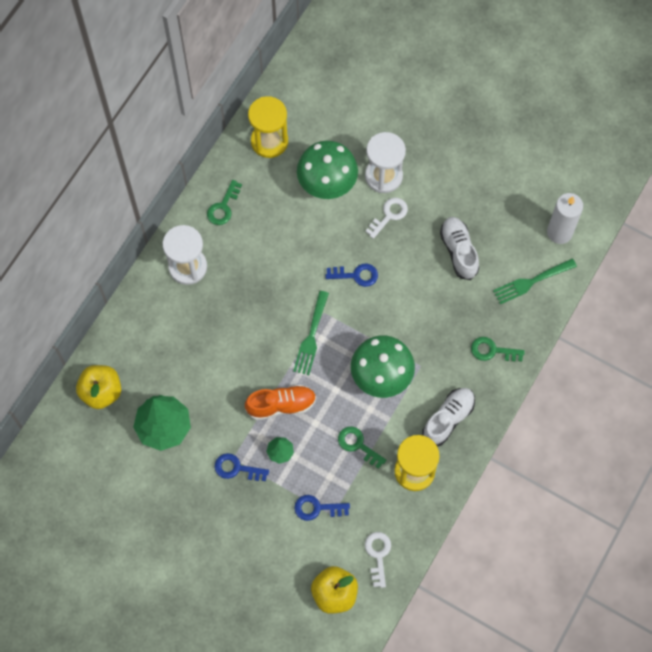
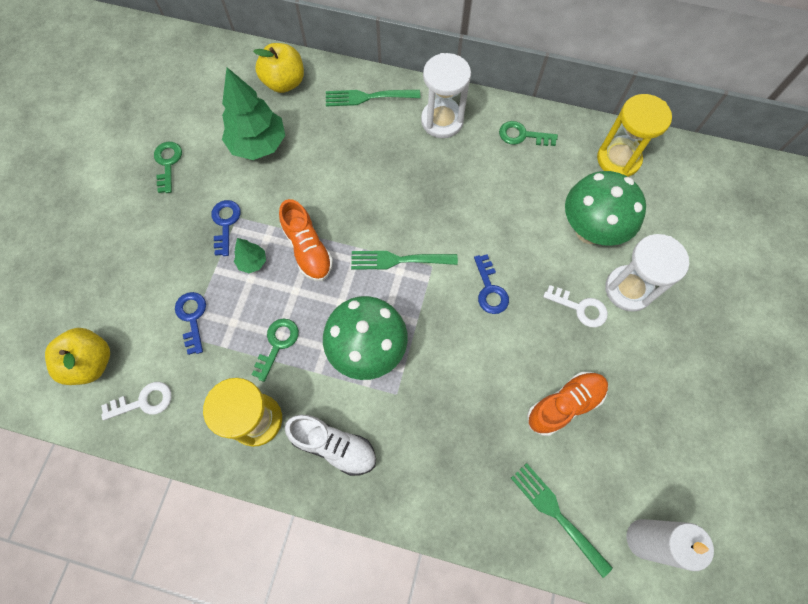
camera: 75 degrees right, 0 degrees up
white shoe [440,217,479,280] -> orange shoe [527,372,608,436]
green key [471,337,525,361] -> green key moved to [154,142,182,193]
none -> green fork [326,90,420,106]

